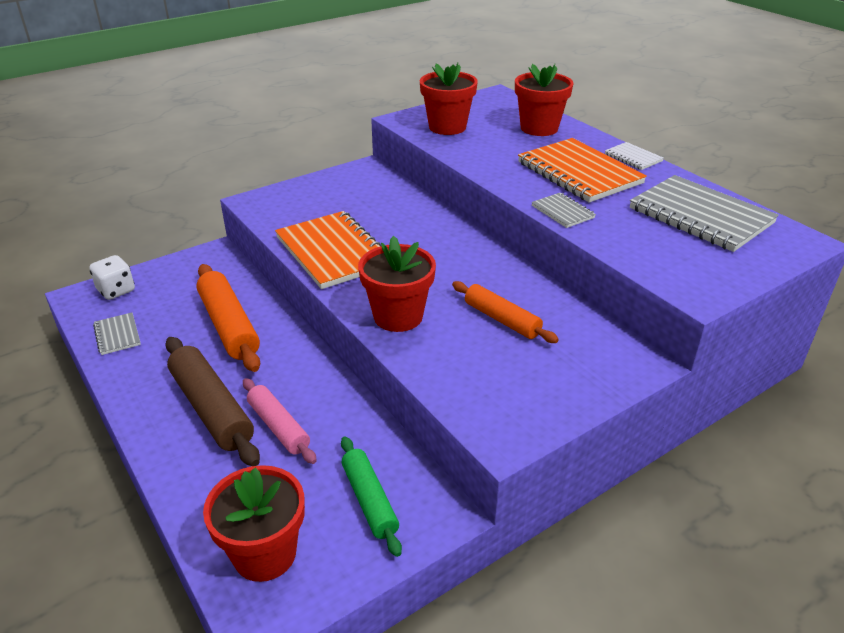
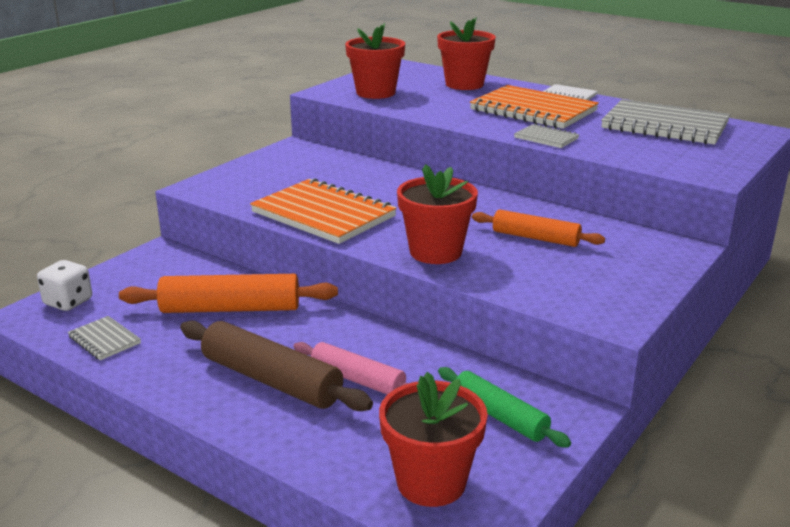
camera: 20 degrees left, 10 degrees down
orange rolling pin [196,264,260,372] -> orange rolling pin turned 45 degrees counterclockwise [119,274,338,313]

